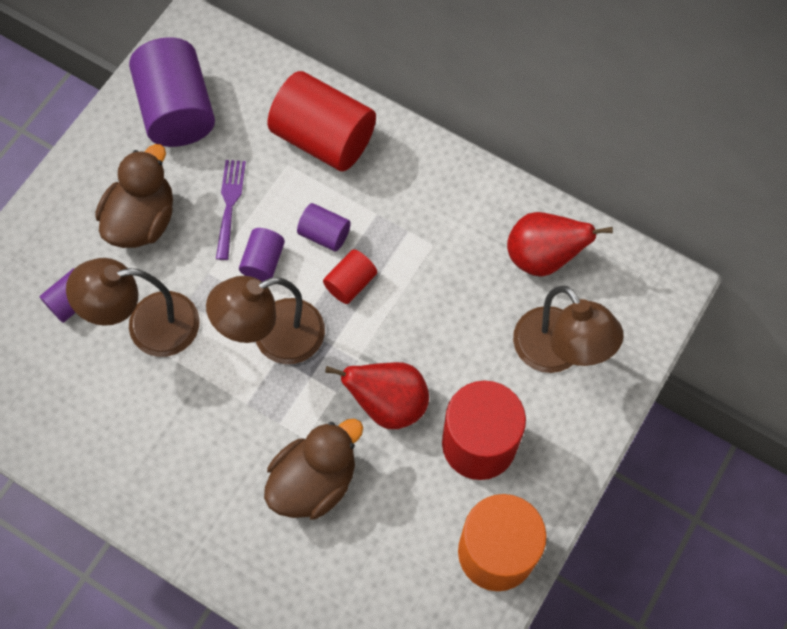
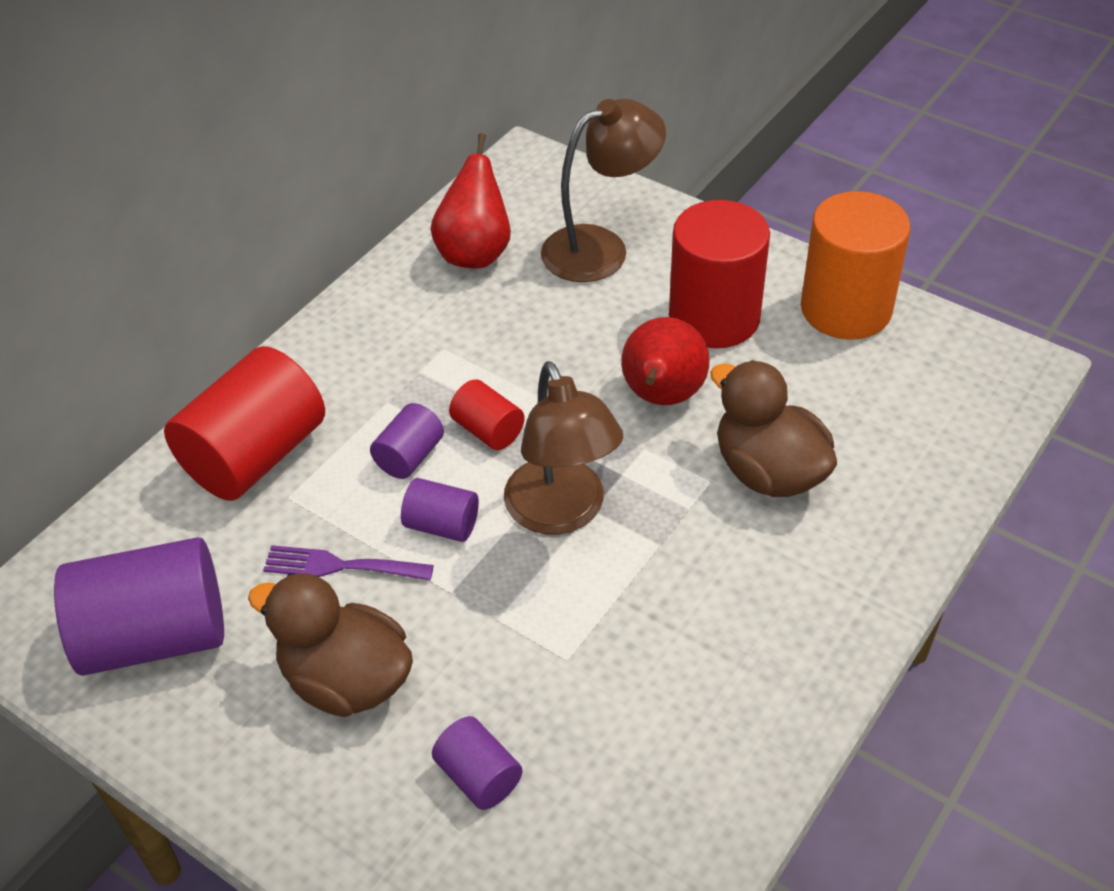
camera: 85 degrees left, 20 degrees down
brown lamp [66,258,200,357] -> none

